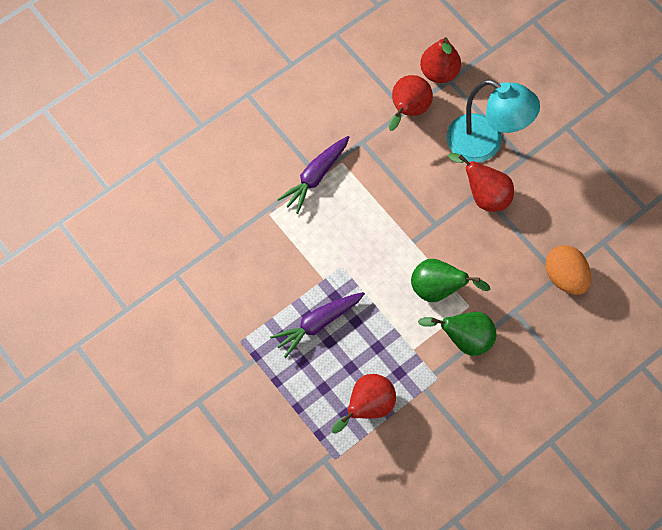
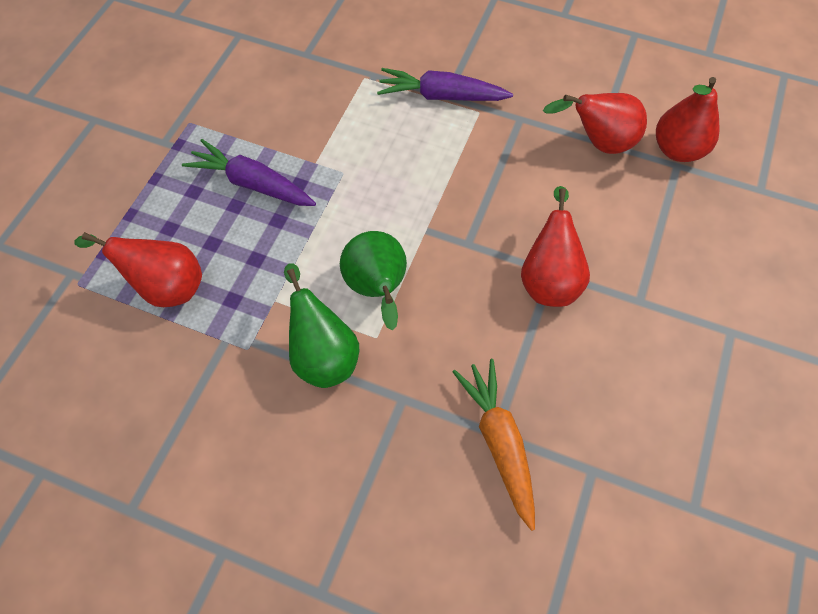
camera: 60 degrees right, 5 degrees down
turquoise lamp [446,79,540,162] -> none
orange egg [545,245,591,295] -> orange carrot [452,359,535,531]

